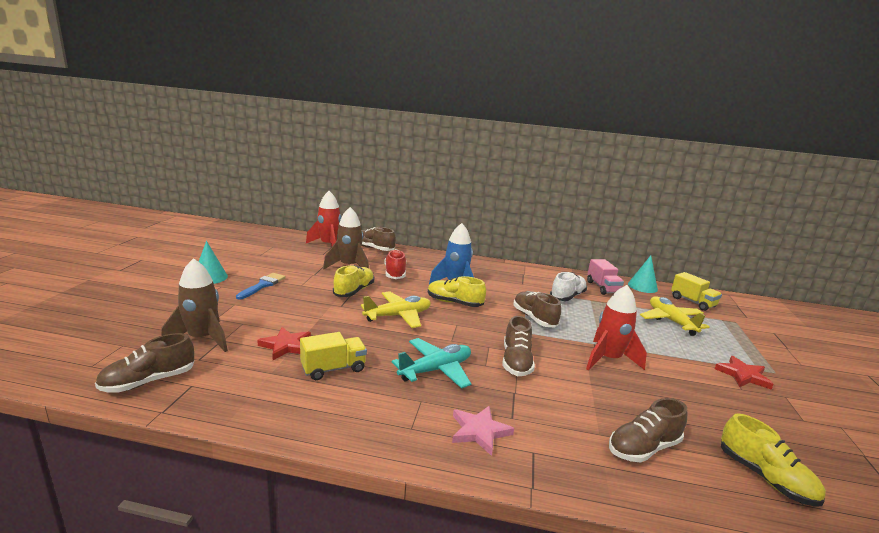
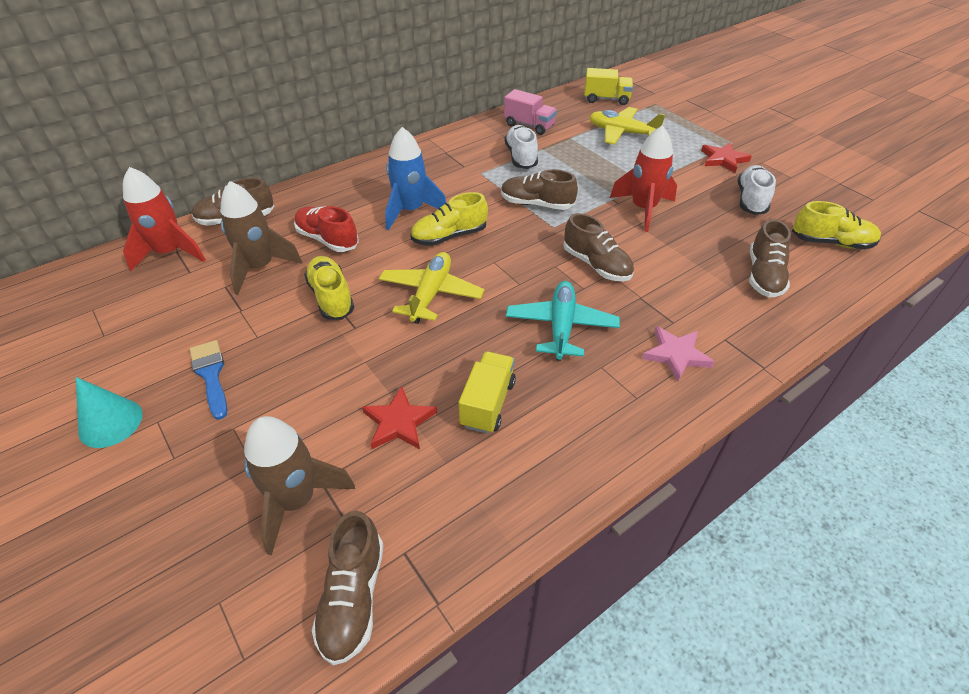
camera: 45 degrees left, 25 degrees up
turquoise cone [628,255,658,293] -> none
none -> white shoe [738,165,776,215]

